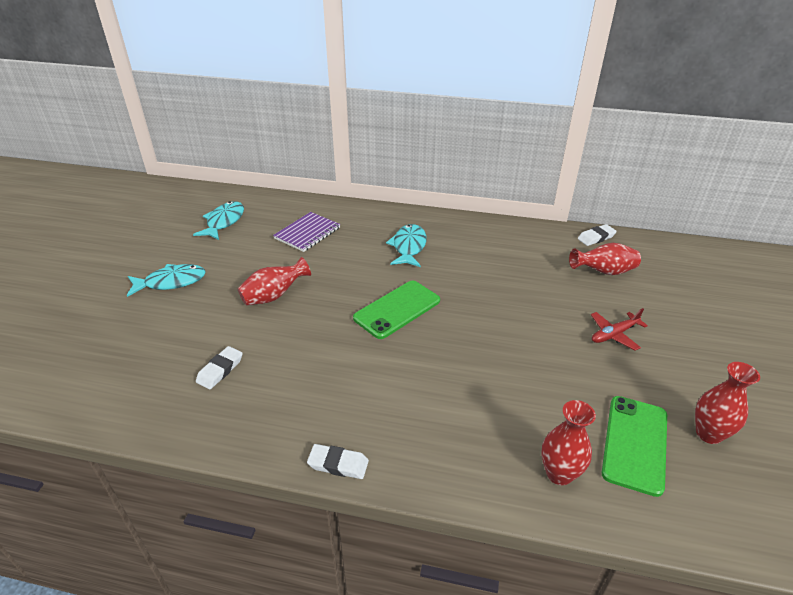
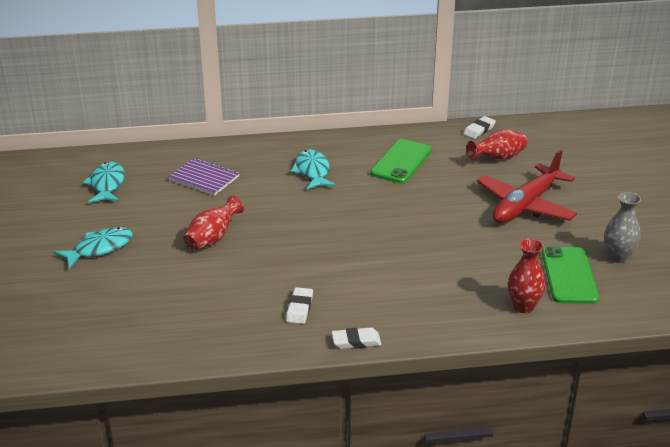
camera: 20 degrees left, 5 degrees down
white eraser [196,346,243,389] -> white eraser moved to [286,287,313,324]
purple notebook [273,212,340,252] -> purple notebook turned 75 degrees counterclockwise [168,158,239,196]
green phone [353,281,440,339] -> green phone moved to [370,139,432,183]
red plane [591,308,648,351] -> red plane [477,150,577,223], size x2.06
red vase [695,362,760,444] -> grey vase [604,192,641,263]

